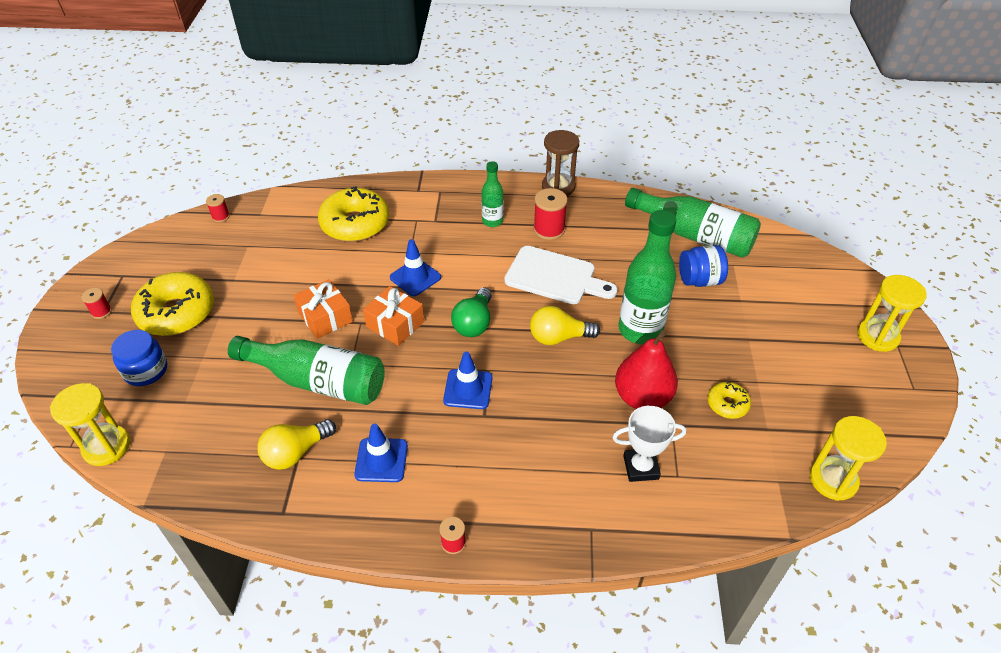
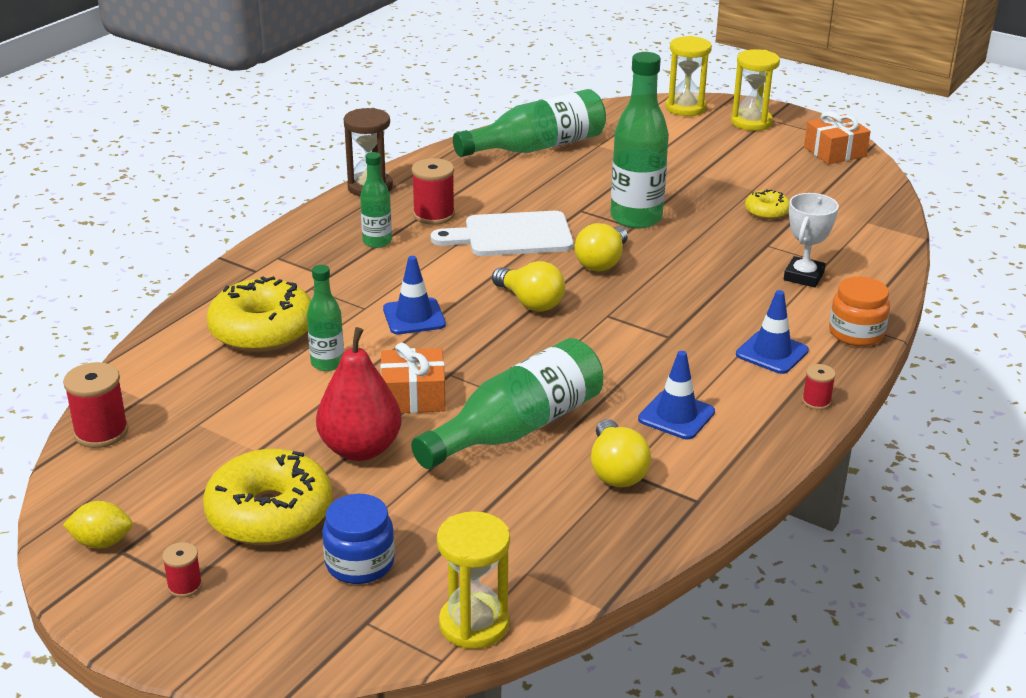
camera: 60 degrees left, 15 degrees down
red spool [206,194,230,222] -> red spool [63,362,129,448], size x1.78
orange gift [363,286,424,346] -> orange gift moved to [804,111,871,164]
blue traffic cone [443,352,492,409] -> blue traffic cone moved to [736,290,809,374]
green light bulb [451,287,492,337] -> yellow light bulb [492,261,565,312]
white cutting board [504,246,618,304] -> white cutting board turned 150 degrees counterclockwise [431,211,574,256]
red pear [615,330,678,409] -> red pear moved to [316,327,402,461]
blue jar [679,245,728,287] -> none
yellow hourglass [810,416,887,501] -> yellow hourglass moved to [666,36,712,116]
none -> yellow lemon [63,501,132,548]
none -> green bottle [307,265,344,371]
none -> orange jar [829,276,890,346]

